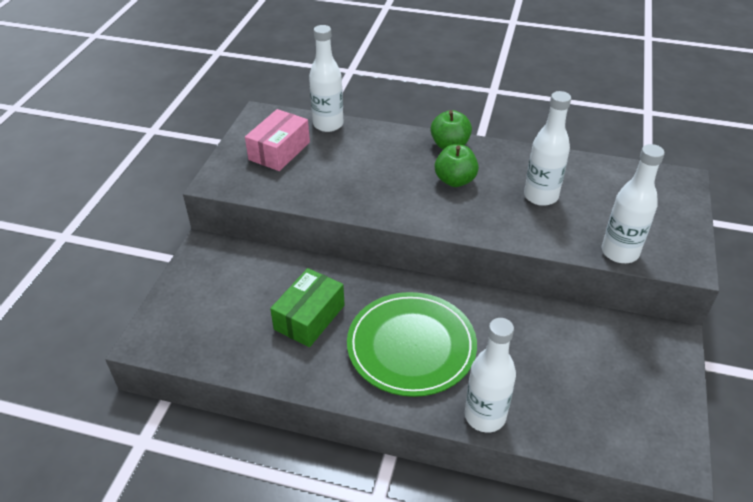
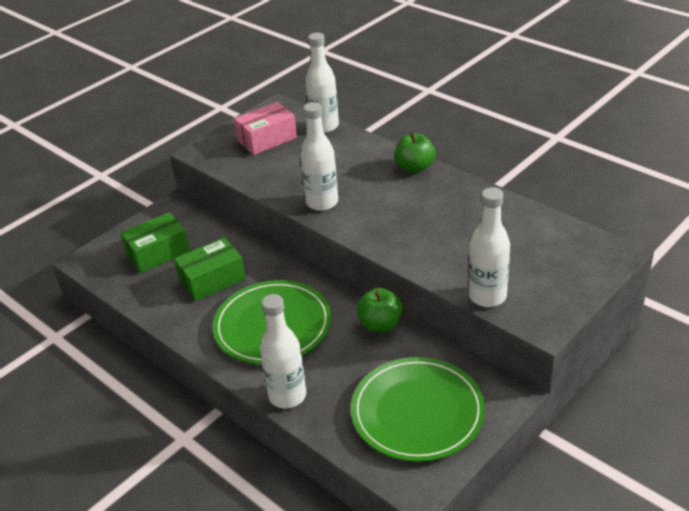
camera: 30 degrees right, 5 degrees down
green apple [435,144,479,187] -> green apple moved to [357,288,403,333]
white bottle [524,91,571,206] -> white bottle moved to [300,102,338,211]
none -> green box [120,212,190,273]
none -> green plate [351,357,485,462]

